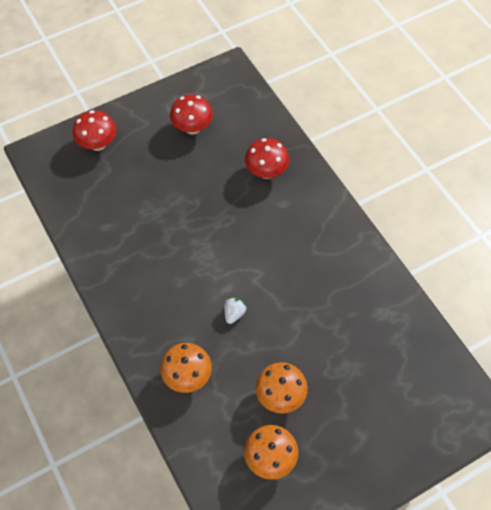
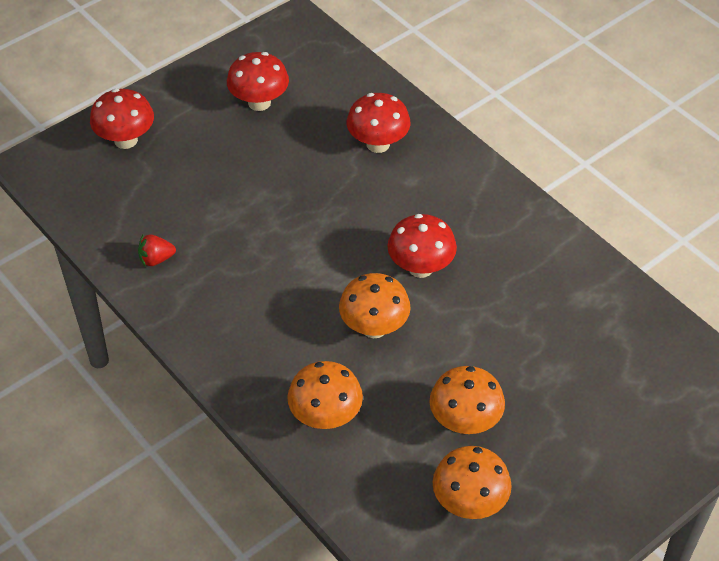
camera: 10 degrees left, 10 degrees down
white strawberry [224,297,247,324] -> orange mushroom [339,273,411,338]
none -> red strawberry [138,235,176,266]
none -> red mushroom [387,214,457,278]

